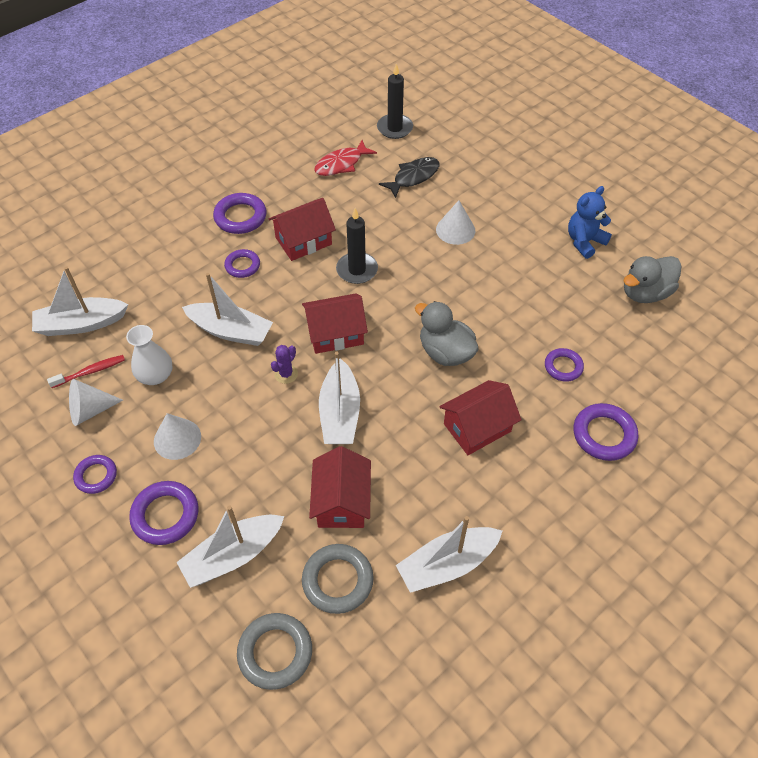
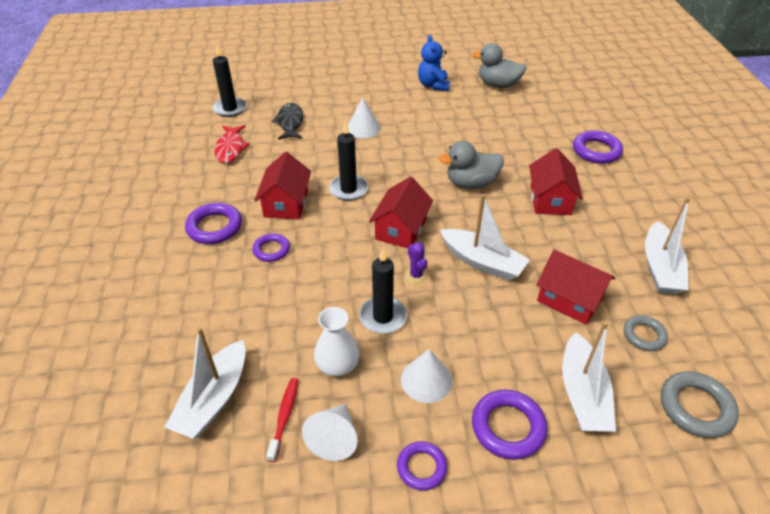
camera: 55 degrees left, 10 degrees down
white boat [182,273,273,346] -> none
grey ring [302,544,374,614] -> grey ring [624,315,668,351], size x0.64
purple ring [545,348,584,382] -> none
grey duck [624,256,681,303] -> grey duck turned 105 degrees clockwise [472,43,526,88]
none -> black candle [359,248,407,334]

